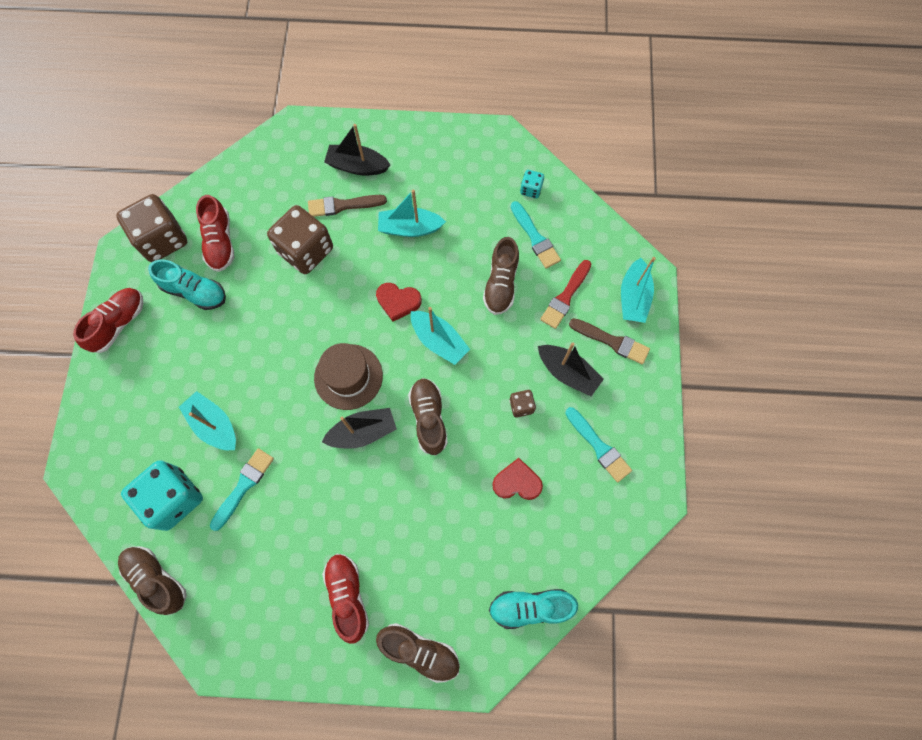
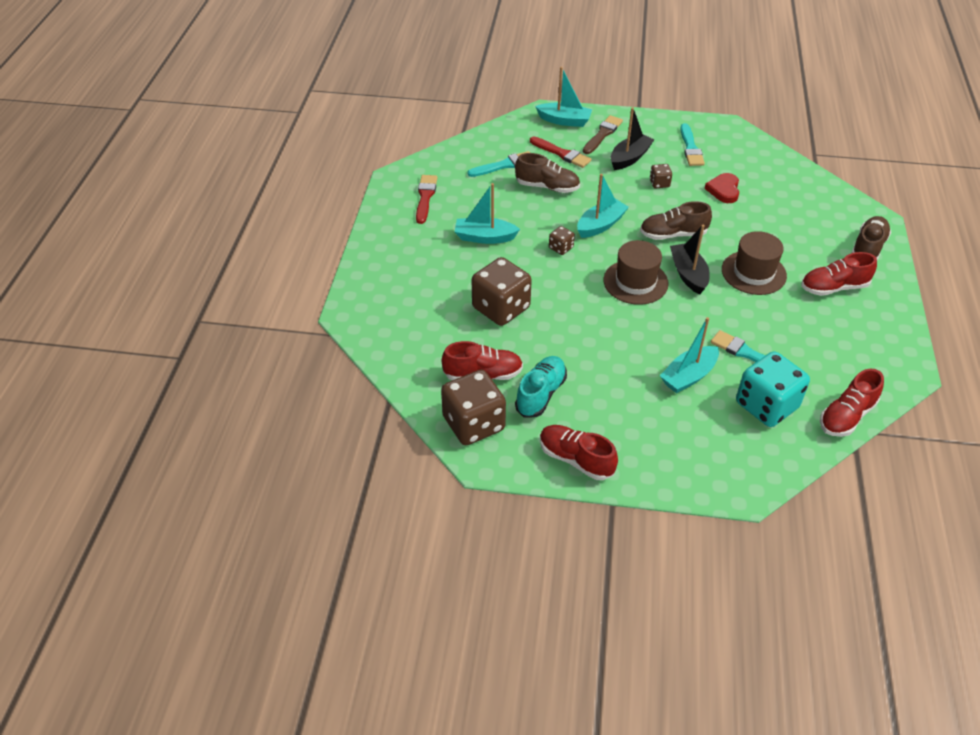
camera: 85 degrees left, 25 degrees down
brown shoe [118,546,187,615] -> red shoe [820,369,884,437]
brown brush [308,195,387,217] -> none
black boat [324,124,390,175] -> none
red heart [376,283,422,321] -> brown dice [549,226,575,255]
turquoise boat [378,190,446,237] -> turquoise boat turned 90 degrees clockwise [455,183,520,244]
turquoise shoe [489,589,578,629] -> none
turquoise dice [520,170,544,198] -> none
turquoise brush [565,407,632,482] -> turquoise brush turned 120 degrees clockwise [680,123,705,166]
none -> red brush [416,175,438,224]
none -> brown hat [722,231,787,295]

